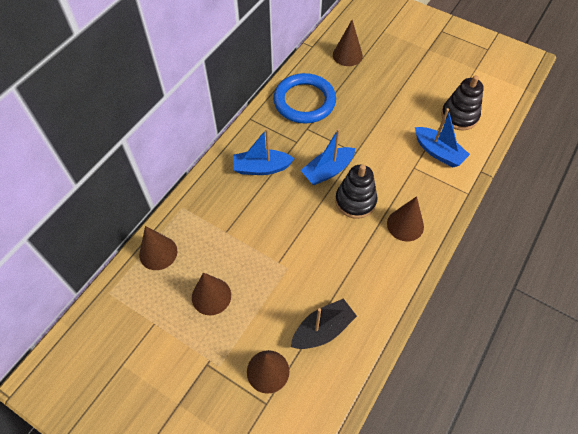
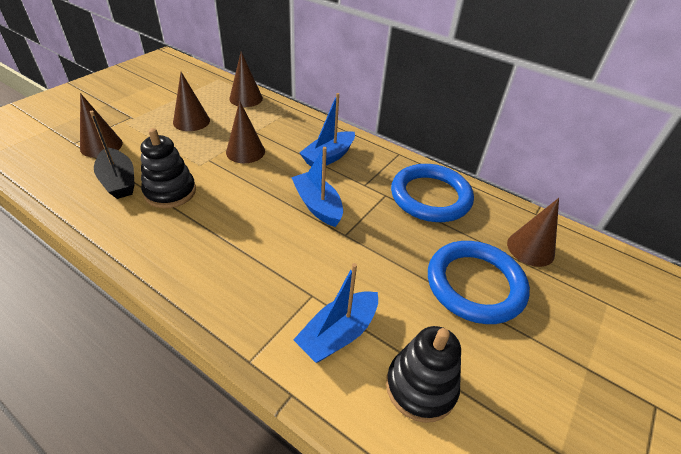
camera: 90 degrees right, 15 degrees down
blue boat [233,128,295,175] -> blue boat turned 135 degrees counterclockwise [299,93,355,167]
black stacking toy [335,164,378,219] -> black stacking toy moved to [140,128,196,208]
brown cone [387,196,424,242] -> brown cone moved to [226,100,265,163]
none -> blue ring [428,241,530,324]

